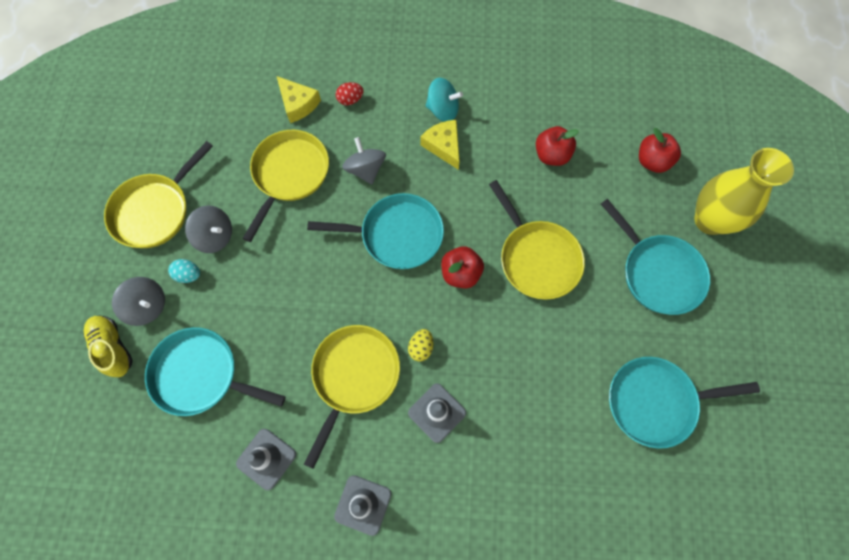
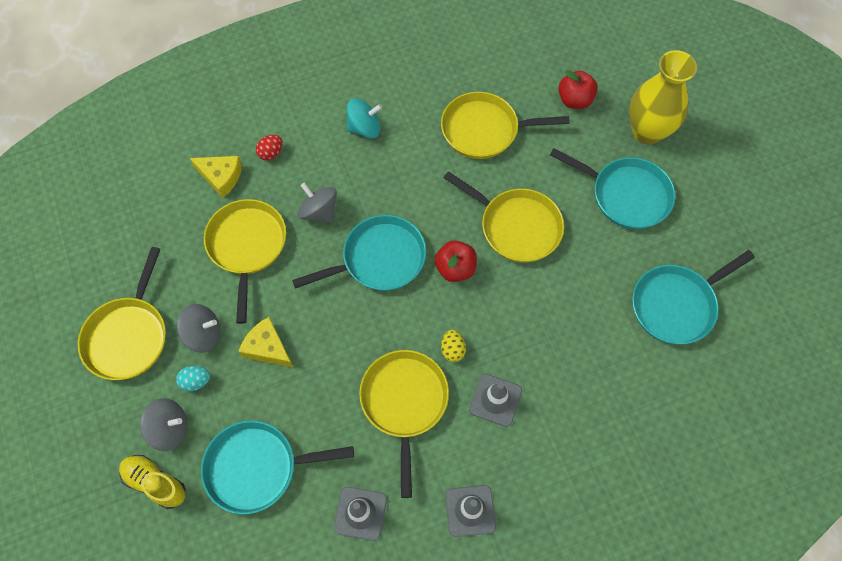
camera: 25 degrees left, 5 degrees down
yellow cheese [420,120,460,170] -> yellow cheese moved to [238,317,293,367]
red apple [536,126,579,166] -> yellow pan [441,92,570,159]

